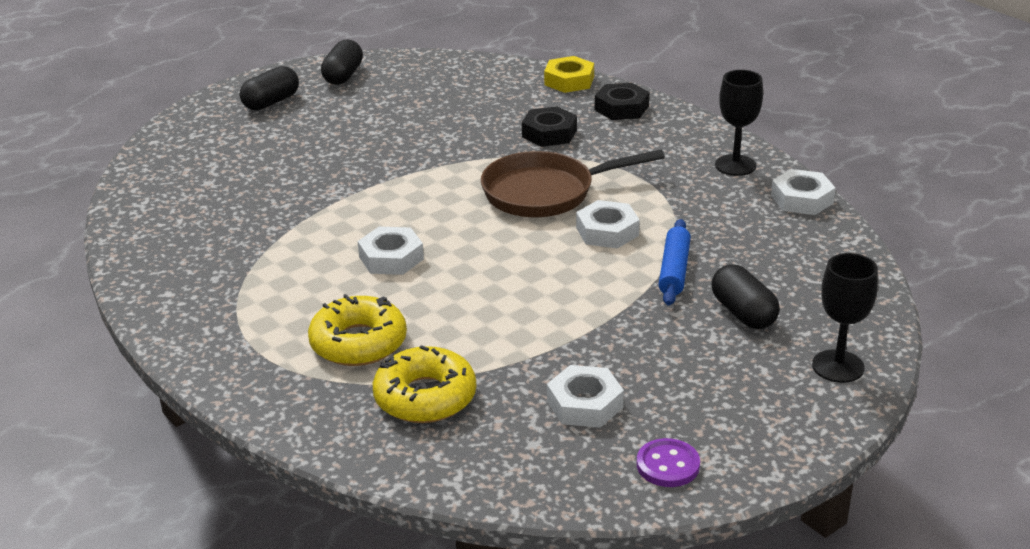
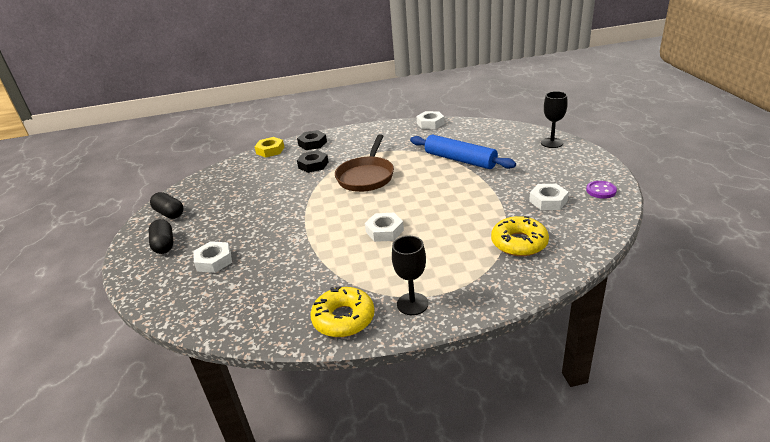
camera: 60 degrees left, 0 degrees up
yellow donut [308,294,407,366] -> yellow donut moved to [310,287,375,337]
white nut [576,200,640,249] -> white nut moved to [193,241,232,273]
blue rolling pin [659,219,691,306] -> blue rolling pin [410,135,516,169], size x1.68
black capsule [711,264,780,329] -> none
black goblet [715,70,763,176] -> black goblet moved to [392,236,428,315]

